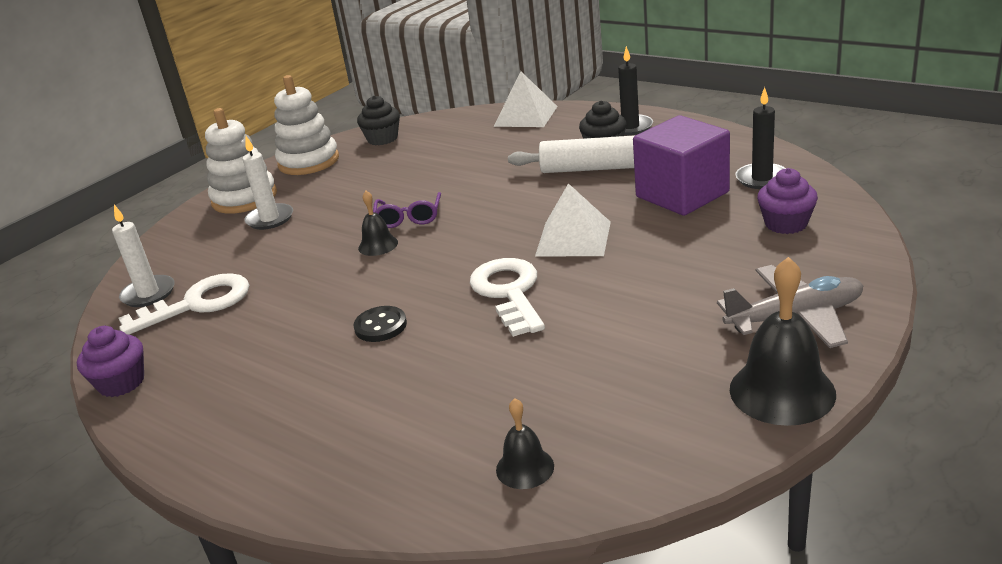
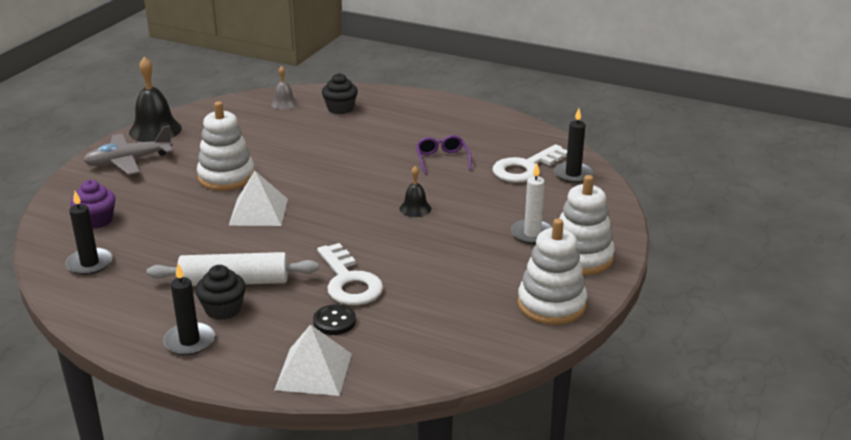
camera: 165 degrees right, 0 degrees up
purple cupcake [77,326,144,397] -> none
white candle [112,205,175,307] -> black candle [553,108,594,183]
black button [354,306,407,342] -> black button moved to [313,304,356,335]
black cupcake [357,95,400,145] -> black cupcake moved to [322,73,358,114]
purple glasses [373,192,441,228] -> purple glasses moved to [416,135,471,174]
white key [470,258,545,337] -> white key moved to [317,243,383,305]
black bell [496,398,554,489] -> grey bell [271,66,298,110]
purple cube [633,115,730,216] -> none
none -> white stacking toy [197,101,254,191]

